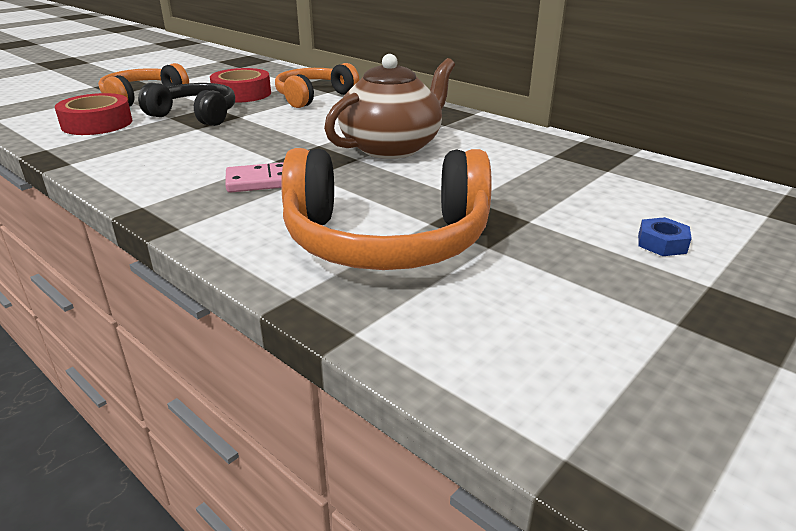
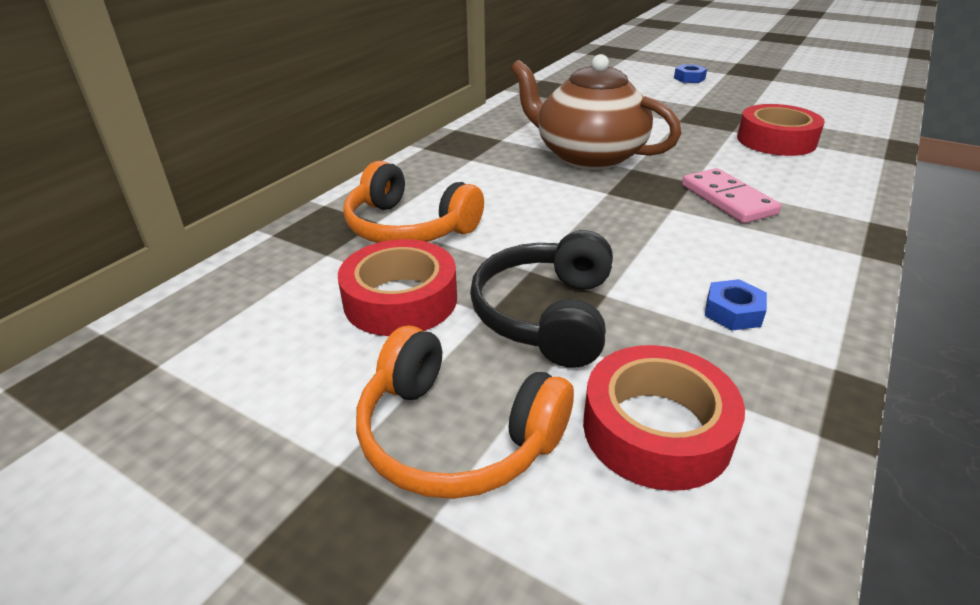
camera: 100 degrees left, 5 degrees up
orange headphones [281,148,492,270] -> red tape [737,104,825,156]
none -> blue nut [705,279,767,330]

